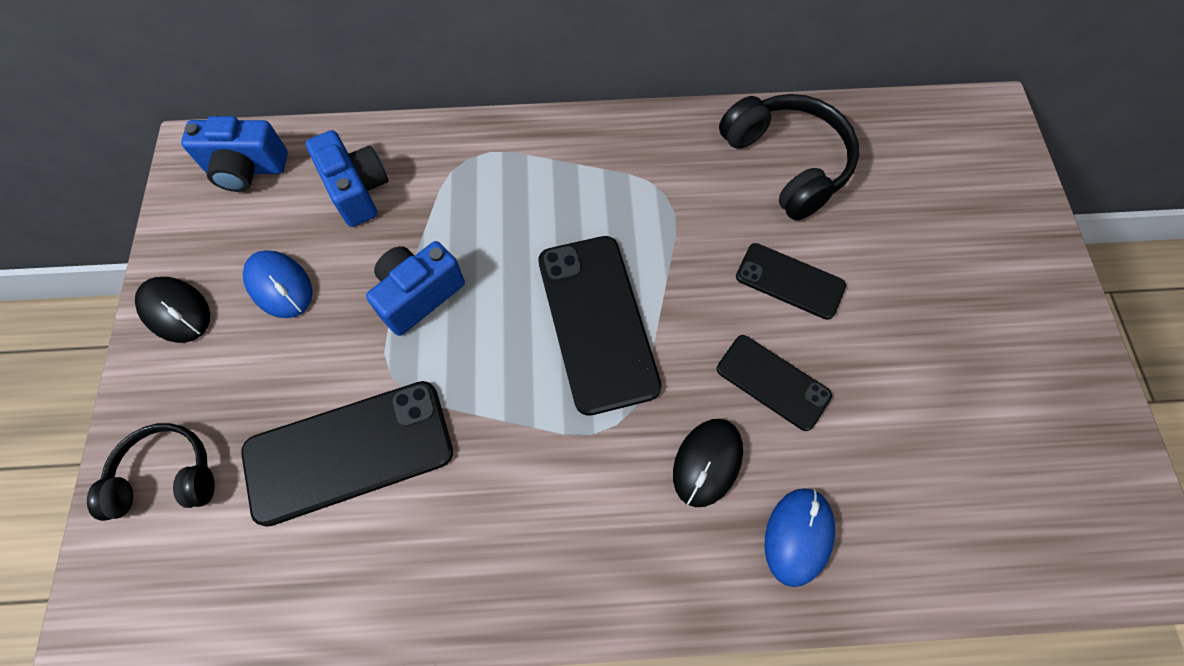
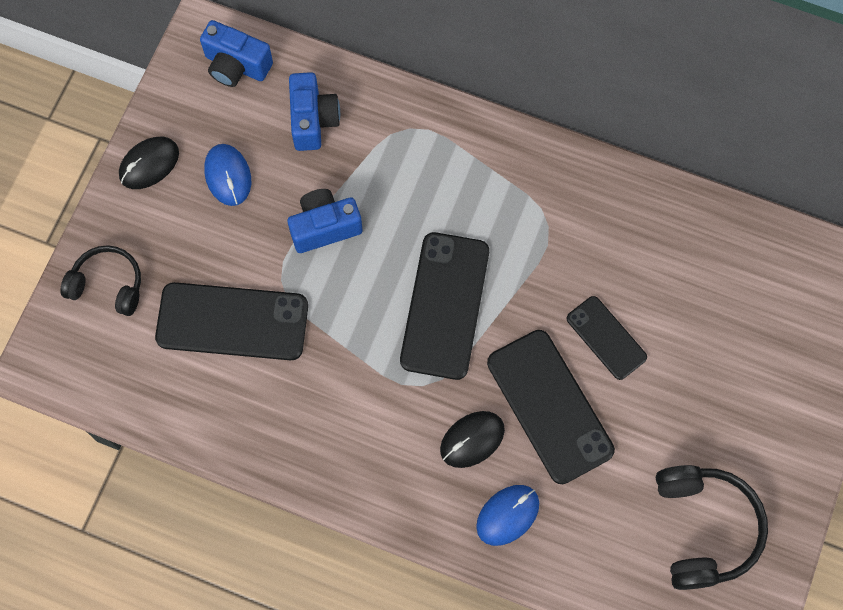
camera: 25 degrees right, 5 degrees up
black mouse [135,277,210,343] -> black mouse turned 75 degrees clockwise [119,137,179,189]
black phone [717,335,832,431] -> black phone [487,330,615,484], size x1.73
black headphones [719,94,859,221] -> black headphones moved to [656,465,768,590]

